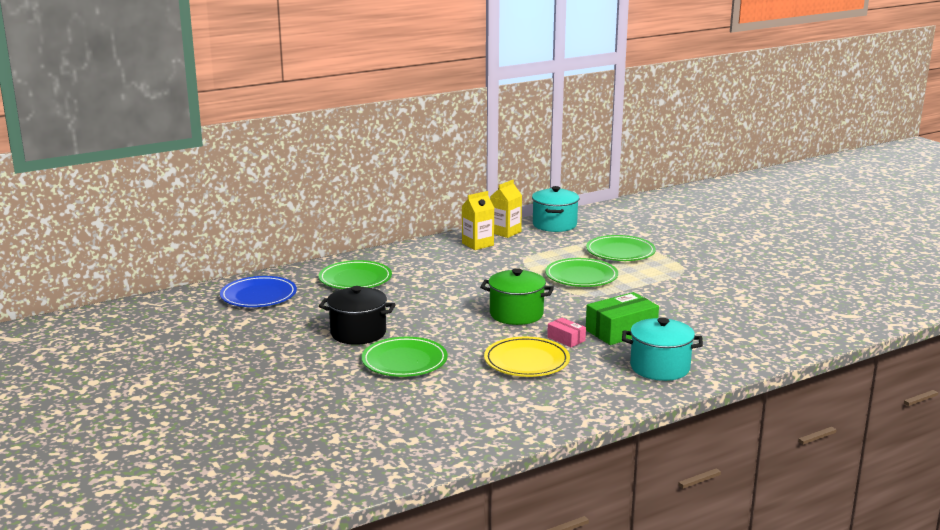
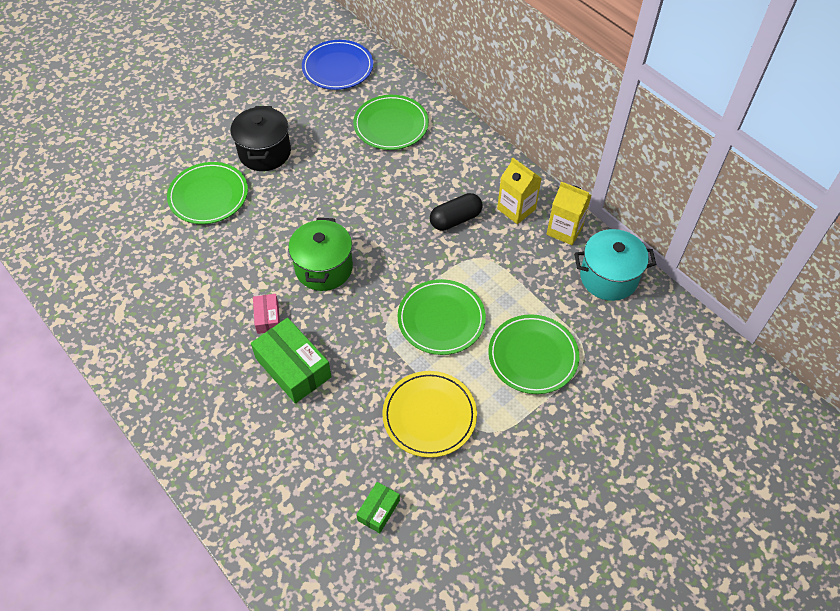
camera: 80 degrees right, 35 degrees up
yellow plate [484,337,570,377] -> yellow plate moved to [382,371,477,458]
pink box [547,318,586,347] -> pink box turned 45 degrees counterclockwise [253,294,280,334]
turquoise pot [622,318,703,381] -> none
none -> green box [356,482,400,533]
none -> black capsule [430,193,483,231]

